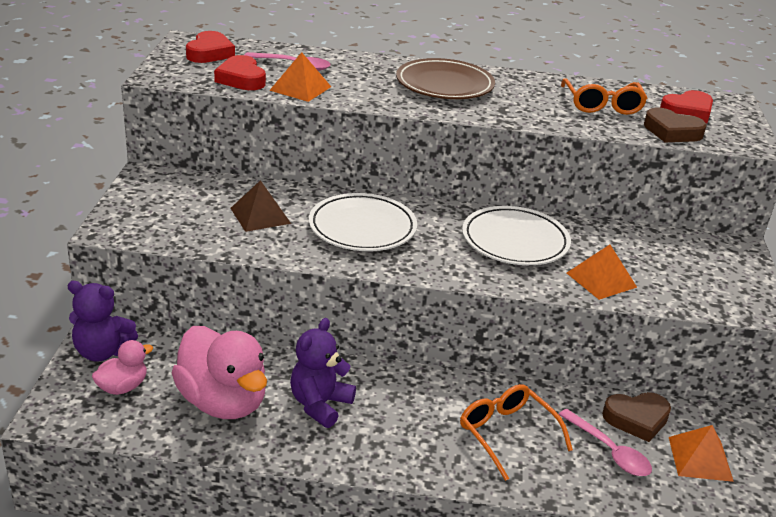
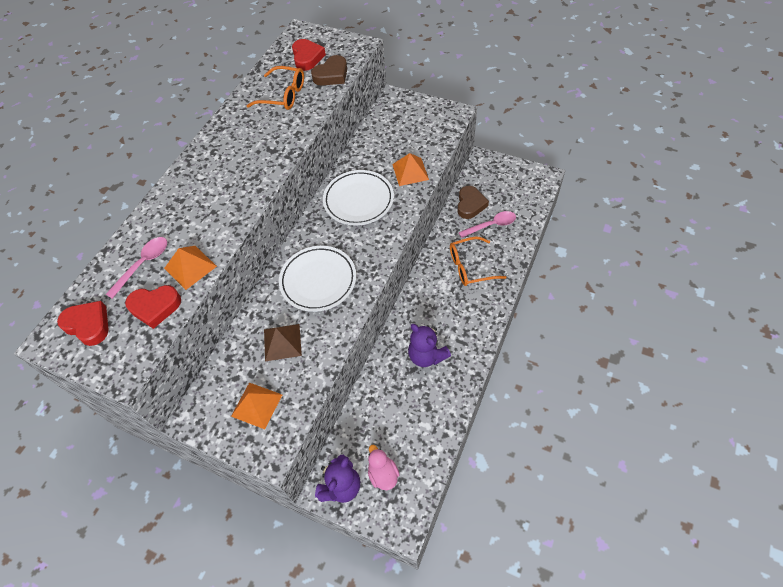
camera: 65 degrees left, 25 degrees up
pink duck [172,326,267,419] -> none
brown plate [396,58,495,99] -> none
orange pyramid [669,425,734,482] -> orange pyramid moved to [231,383,282,429]

